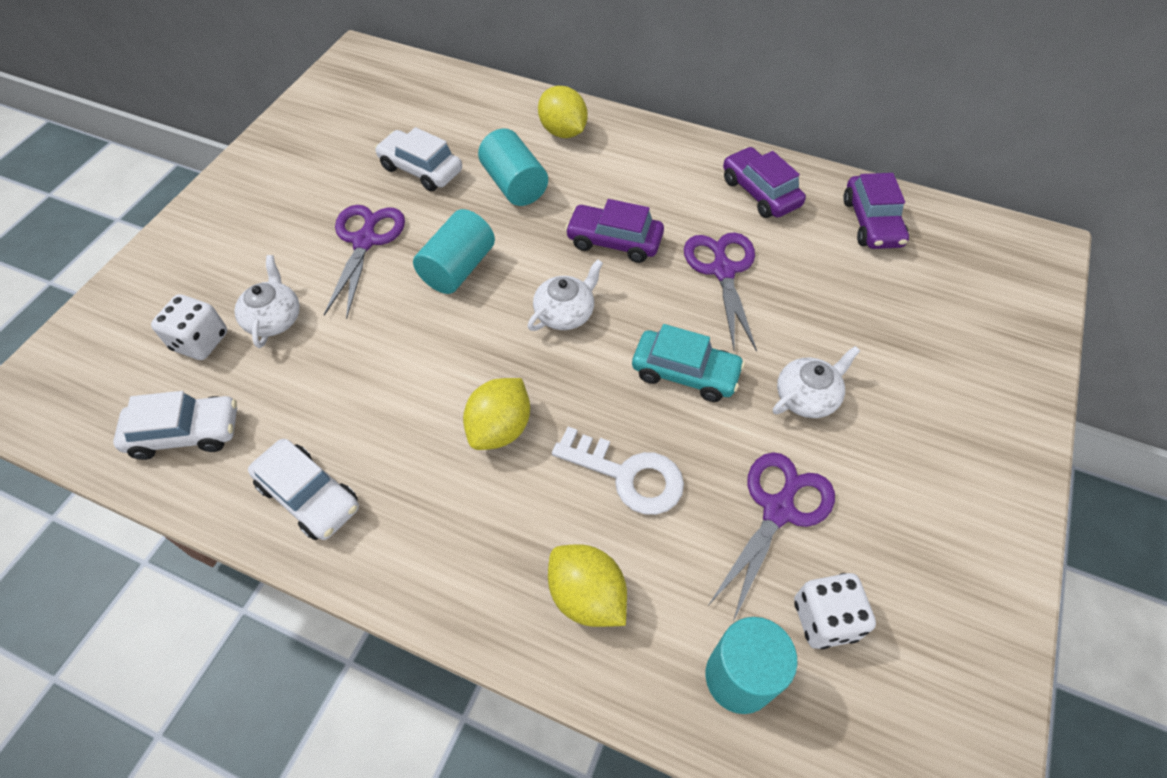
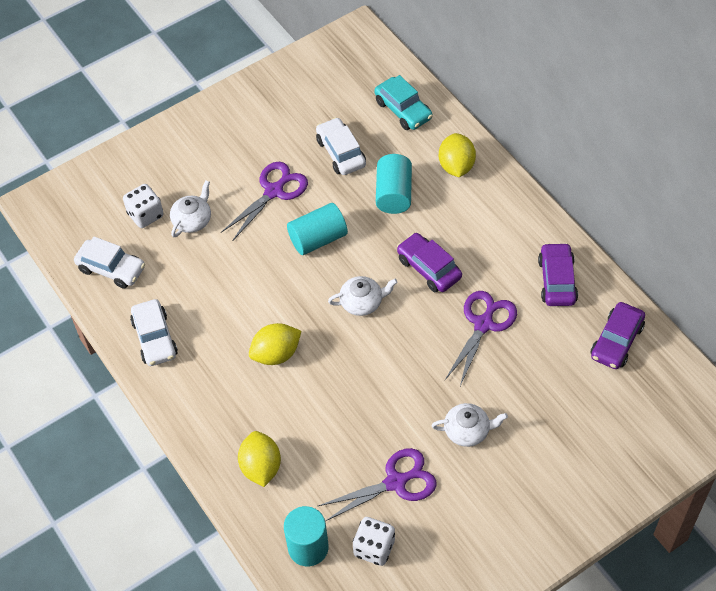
camera: 35 degrees right, 0 degrees up
white key [552,427,684,515] -> none
turquoise car [632,324,745,402] -> turquoise car moved to [375,75,433,130]

